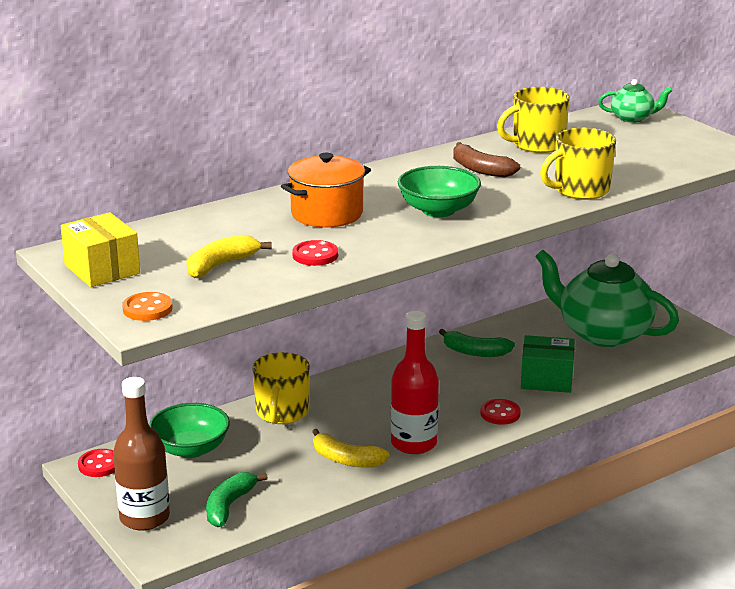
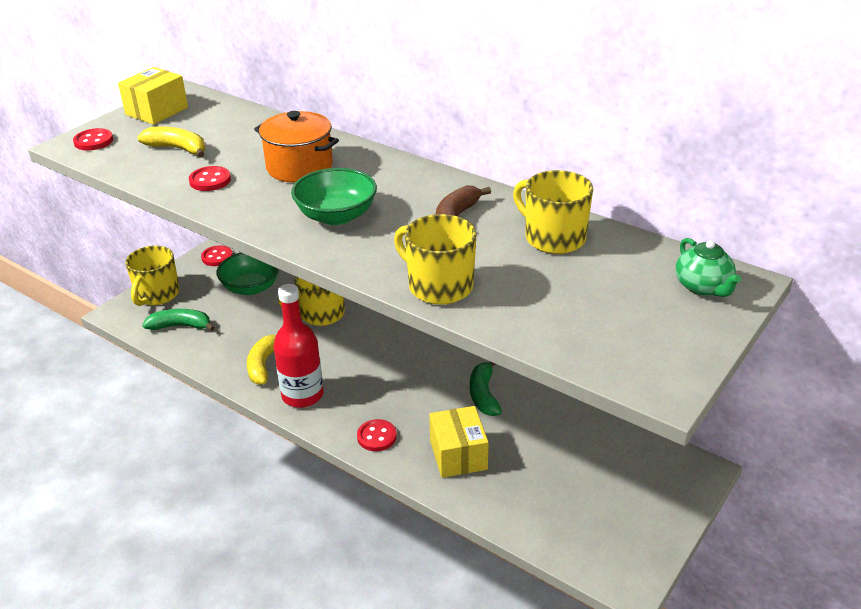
camera: 70 degrees right, 10 degrees up
brown bottle [113,377,170,530] -> yellow mug [125,246,180,306]
orange button [122,292,173,321] -> red button [73,128,113,150]
green box [521,335,575,393] -> yellow box [429,406,489,478]
green teapot [535,250,679,347] -> none

